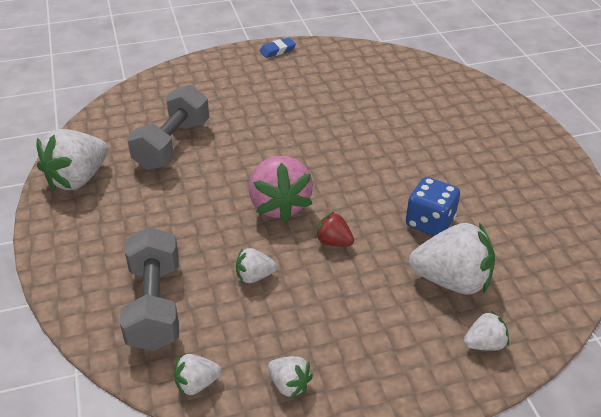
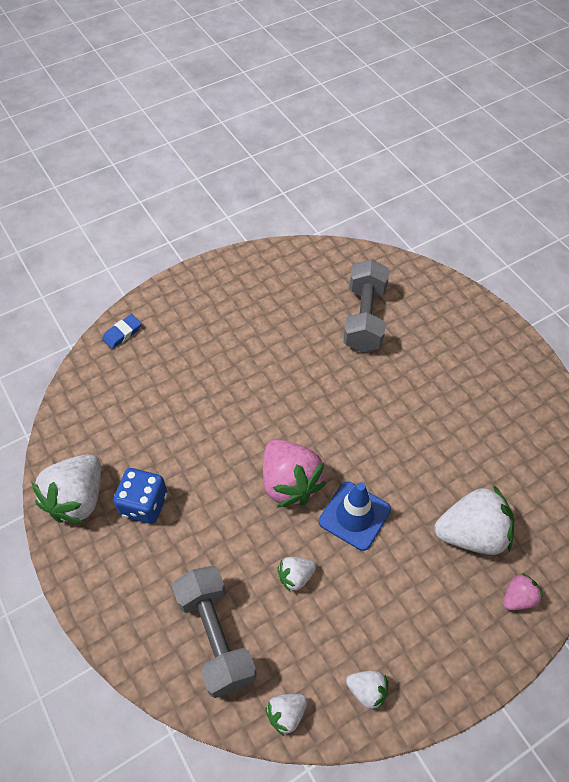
camera: 15 degrees left, 15 degrees up
grey dumbbell [127,85,209,170] -> grey dumbbell moved to [343,259,389,352]
blue eraser [259,38,296,58] -> blue eraser moved to [102,314,141,349]
red strawberry [315,211,354,247] -> blue traffic cone [319,481,391,551]
blue dice [406,177,460,236] -> blue dice moved to [113,468,167,524]
white strawberry [464,311,509,351] -> pink strawberry [503,573,543,610]

